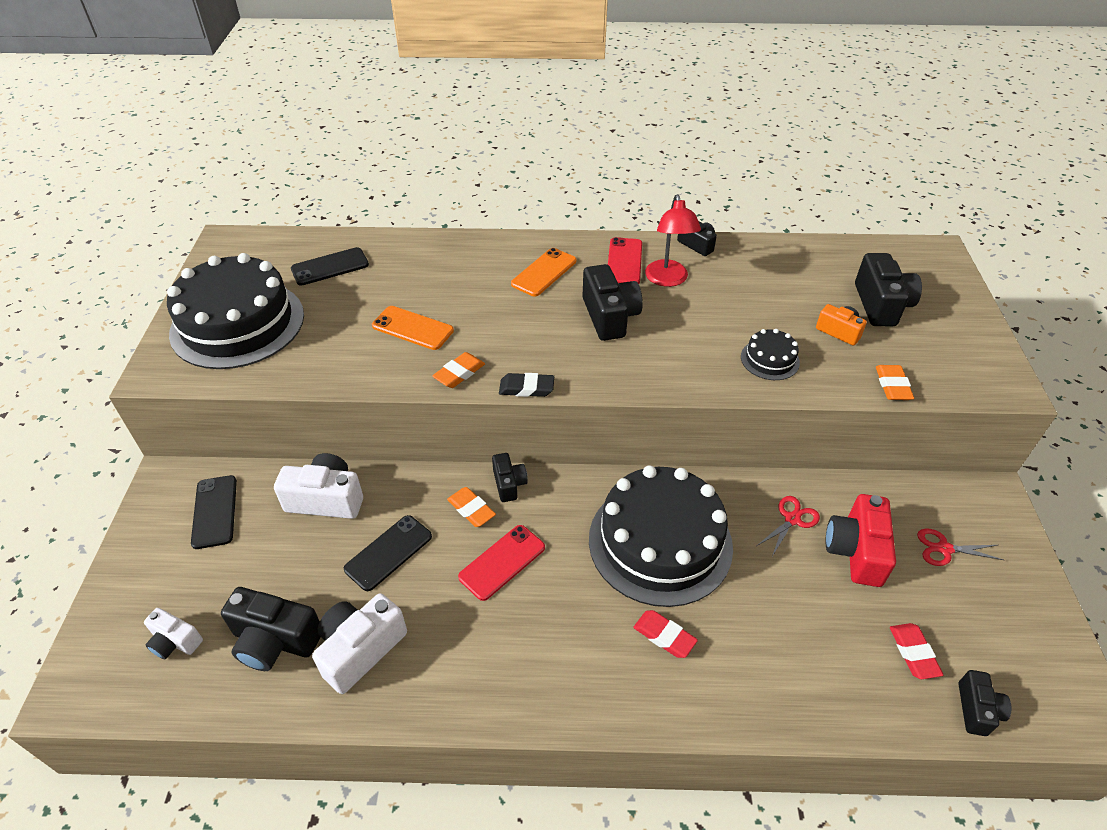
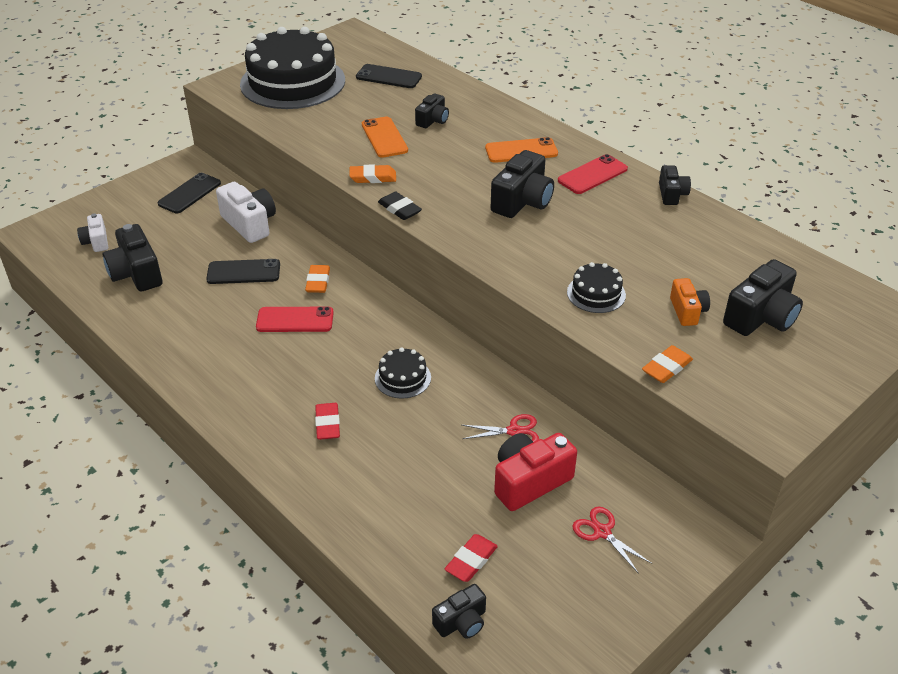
camera: 45 degrees right, 5 degrees down
white camera [312,593,407,694] -> none
black camera [492,453,528,502] -> black camera moved to [415,93,449,128]
black cake [589,465,733,607] -> black cake [375,347,431,399], size x0.43
red lamp [645,194,701,287] -> none

